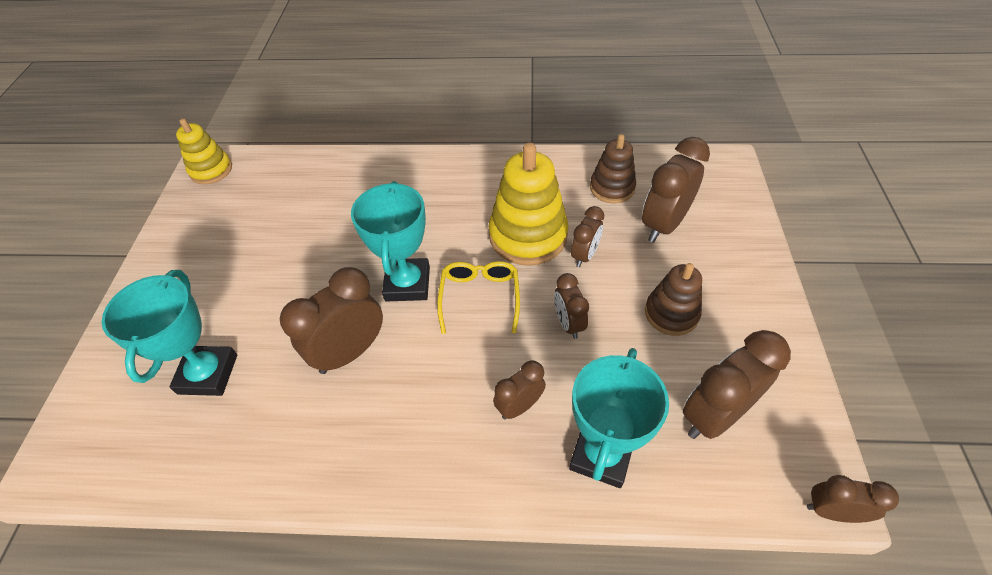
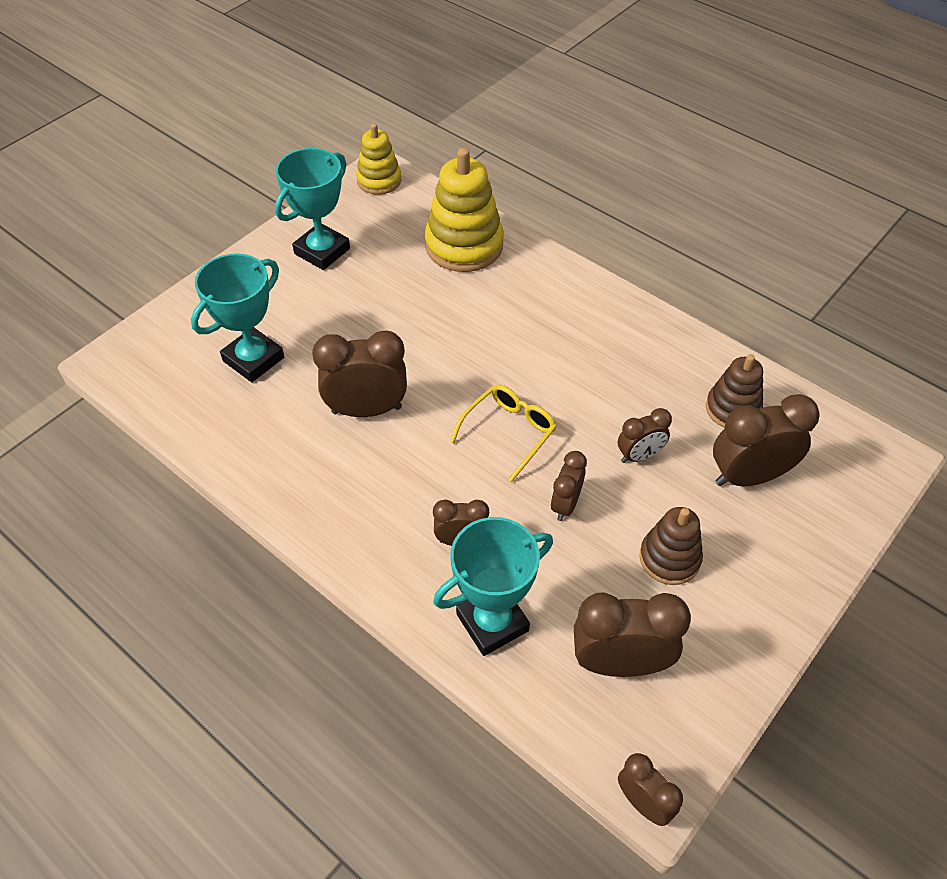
camera: 35 degrees right, 0 degrees up
turquoise trophy [351,181,430,302] -> turquoise trophy moved to [275,148,350,270]
yellow stacking toy [489,143,568,266] -> yellow stacking toy moved to [425,148,504,272]

